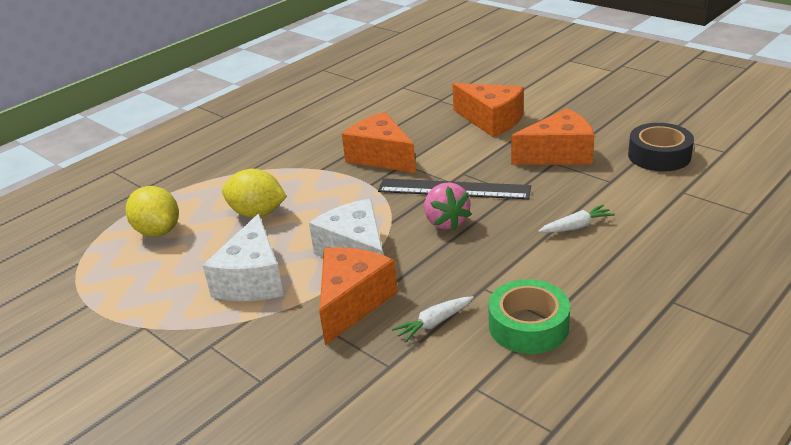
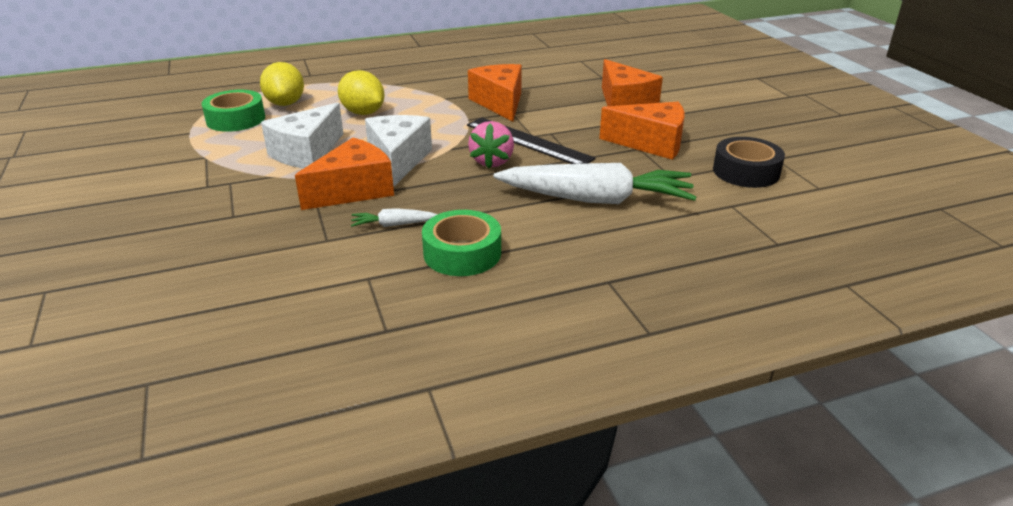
camera: 25 degrees right, 0 degrees up
white carrot [539,205,615,233] -> white carrot [494,163,697,204], size x2.39
none -> green tape [201,90,265,132]

